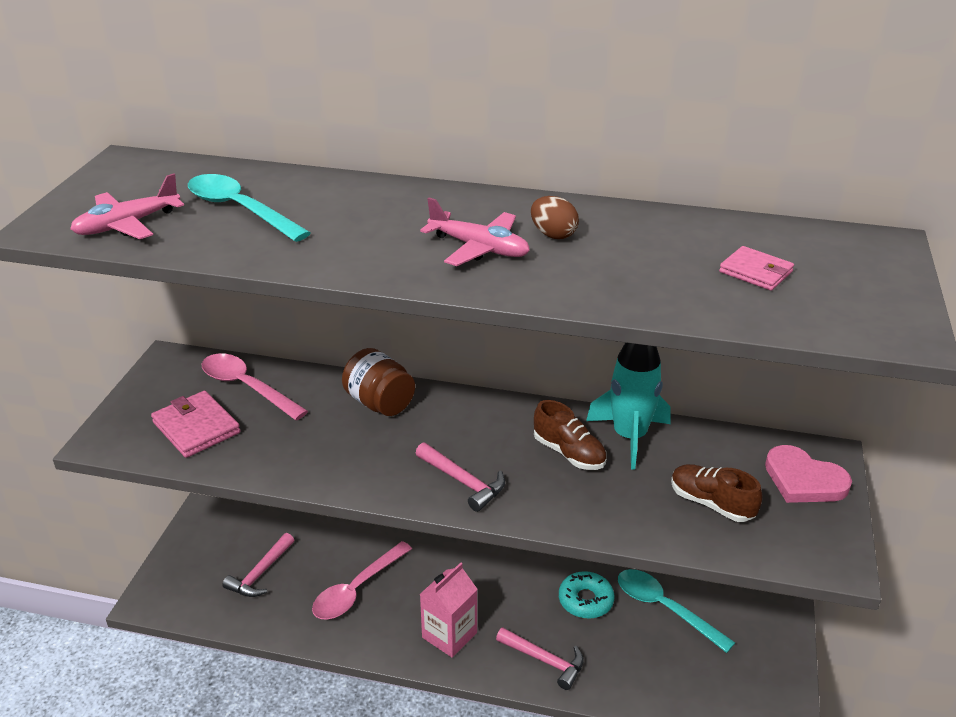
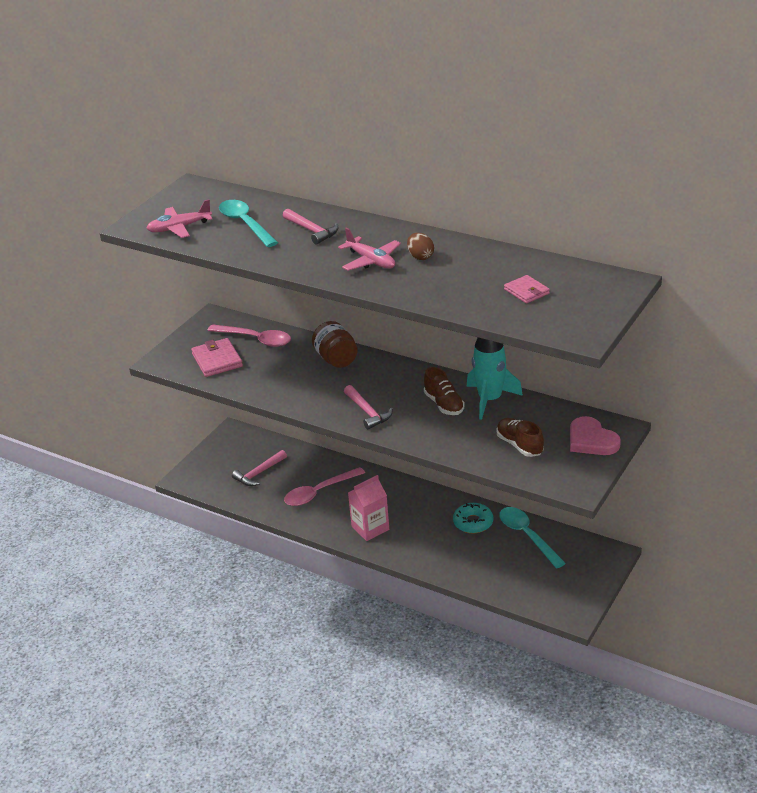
camera: 20 degrees right, 0 degrees up
pink spoon [202,353,308,421] -> pink spoon turned 150 degrees clockwise [207,324,291,347]
pink hammer [496,627,584,690] -> pink hammer moved to [283,209,339,244]

